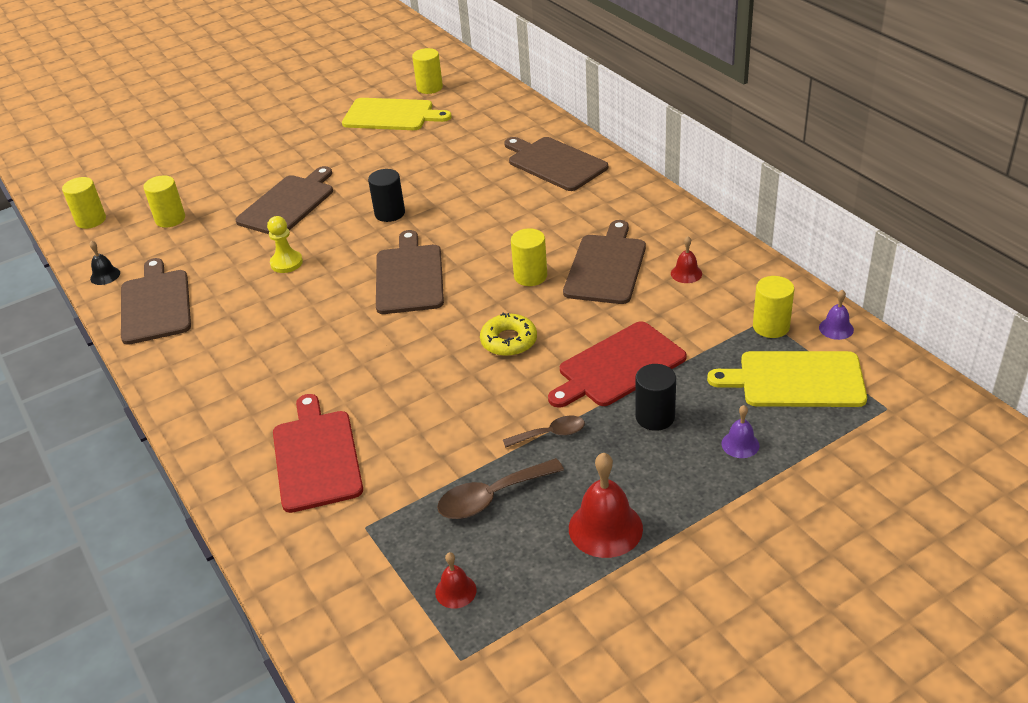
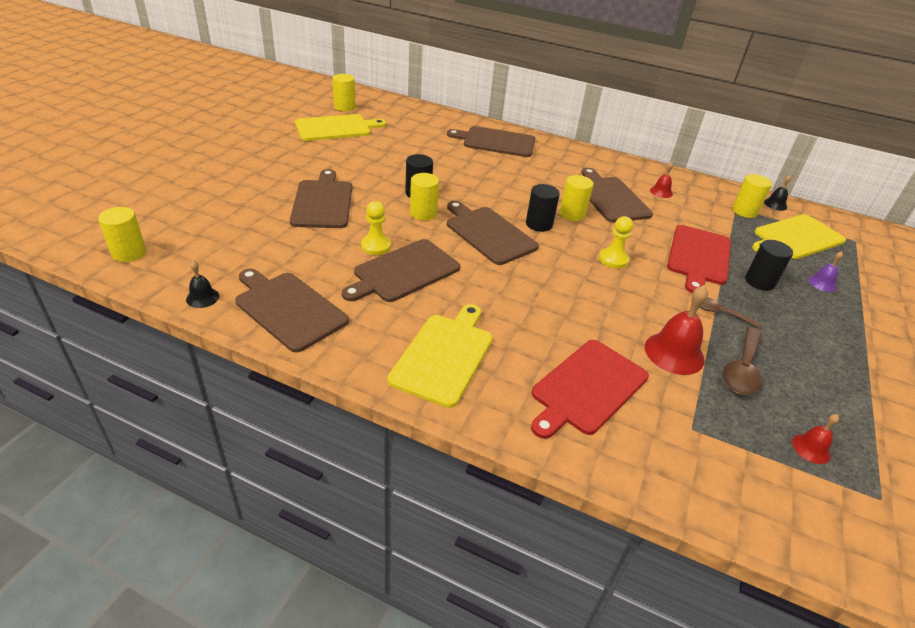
camera: 40 degrees left, 0 degrees up
yellow cylinder [143,175,185,228] -> yellow cylinder moved to [410,173,439,221]
red cutting board [273,394,363,513] -> red cutting board turned 90 degrees counterclockwise [531,340,649,439]
yellow donut [480,312,537,356] -> yellow pawn [599,216,633,269]
brown spoon [503,416,585,448] -> brown spoon turned 105 degrees counterclockwise [700,297,761,328]
red bell [569,452,643,558] -> red bell moved to [645,285,708,375]
purple bell [819,290,854,340] -> black bell [764,175,791,211]
none -> brown cutting board [342,239,460,302]
none -> yellow cutting board [387,304,493,408]
none -> black cylinder [526,184,560,232]

